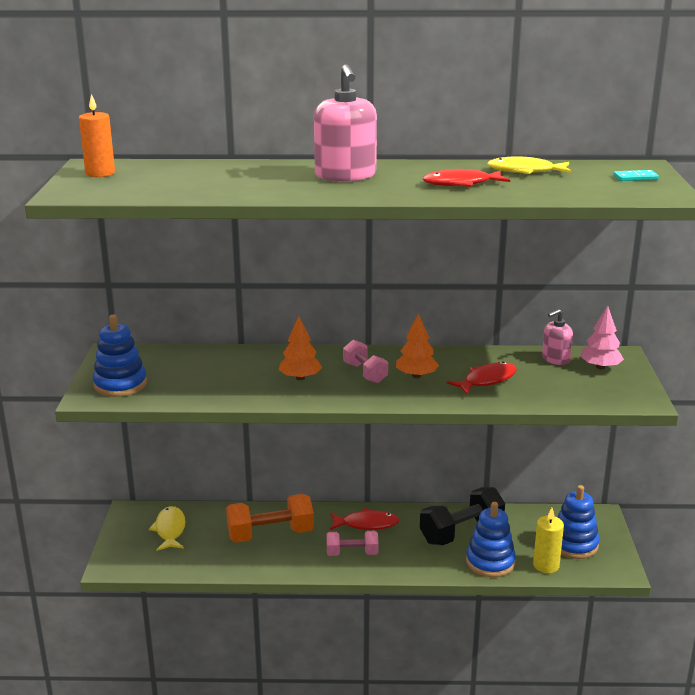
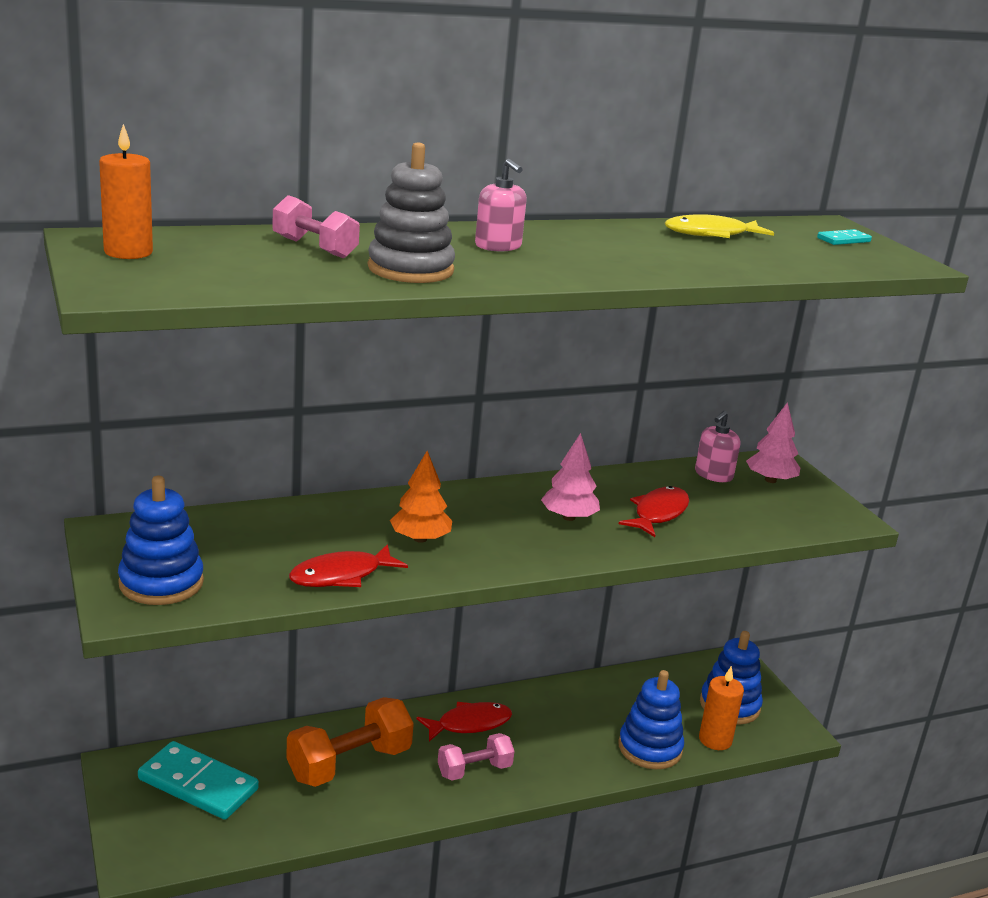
camera: 25 degrees left, 0 degrees up
yellow fish [149,506,186,551] -> turquoise domino [138,741,259,820]
pink soap dispenser [314,64,377,182] -> pink soap dispenser [475,159,527,251], size x0.56
pink dumbbell [343,340,388,383] -> pink dumbbell moved to [273,195,360,259]
orange tree [396,313,439,378] -> pink tree [541,433,600,521]
black dumbbell [420,487,505,546] -> none
red fish [423,169,510,187] -> red fish moved to [289,544,408,587]
yellow candle [533,508,564,573] -> orange candle [699,666,744,750]
none -> grey stacking toy [368,142,455,283]

